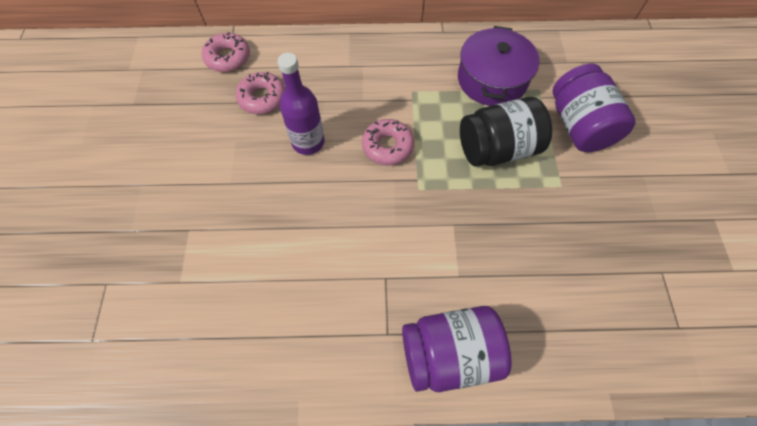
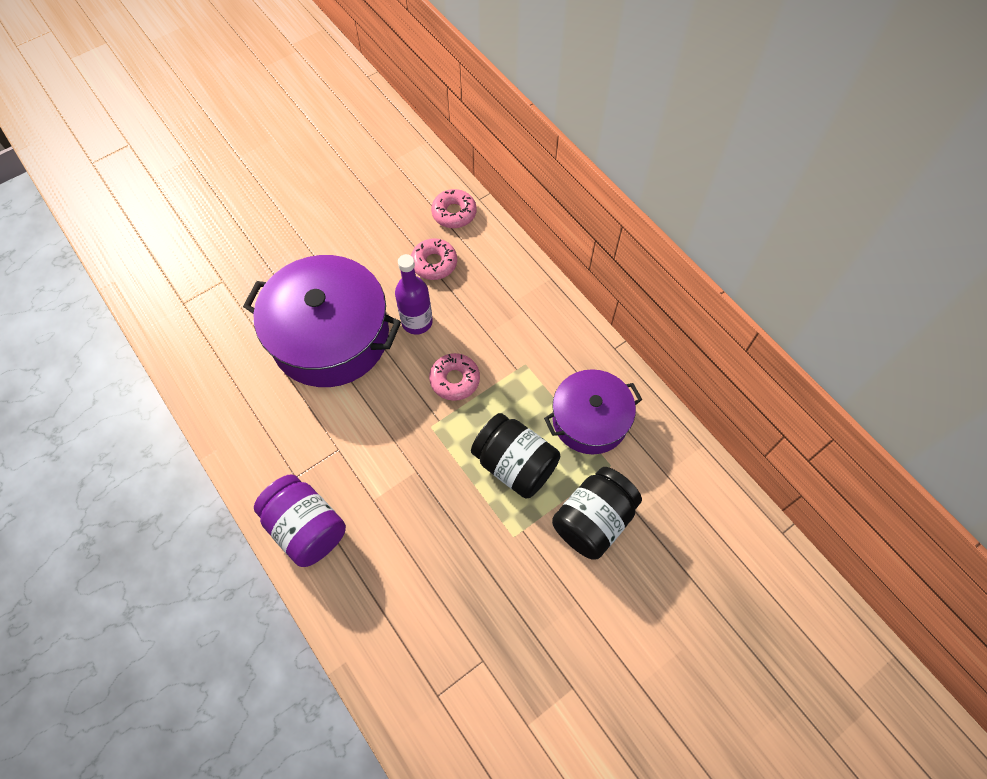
camera: 55 degrees right, 0 degrees up
purple jar [553,63,636,152] -> black jar [552,467,642,560]
none -> purple pot [243,255,401,387]

